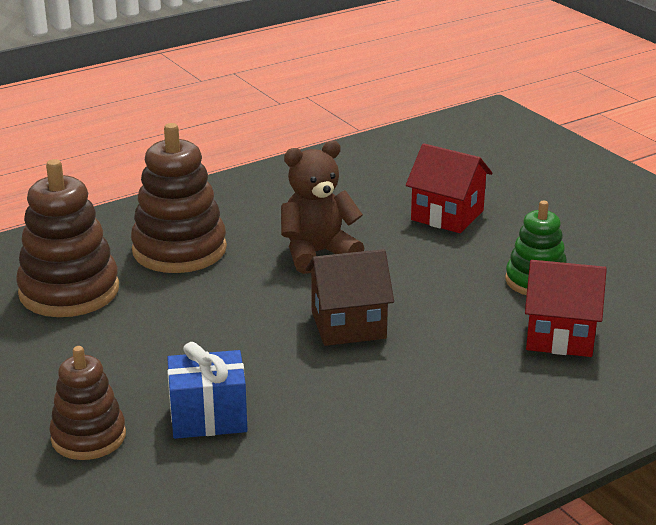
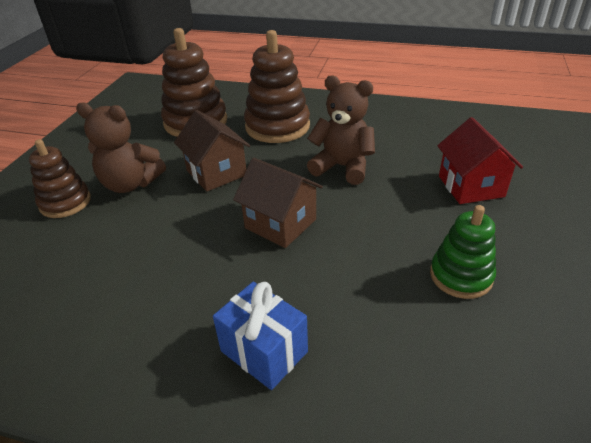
camera: 50 degrees right, 10 degrees up
blue gift [167,342,248,439] -> blue gift moved to [213,282,308,390]
red house [525,260,607,357] -> none
none -> brown teddy bear [76,102,166,193]
none -> brown house [174,110,250,191]

